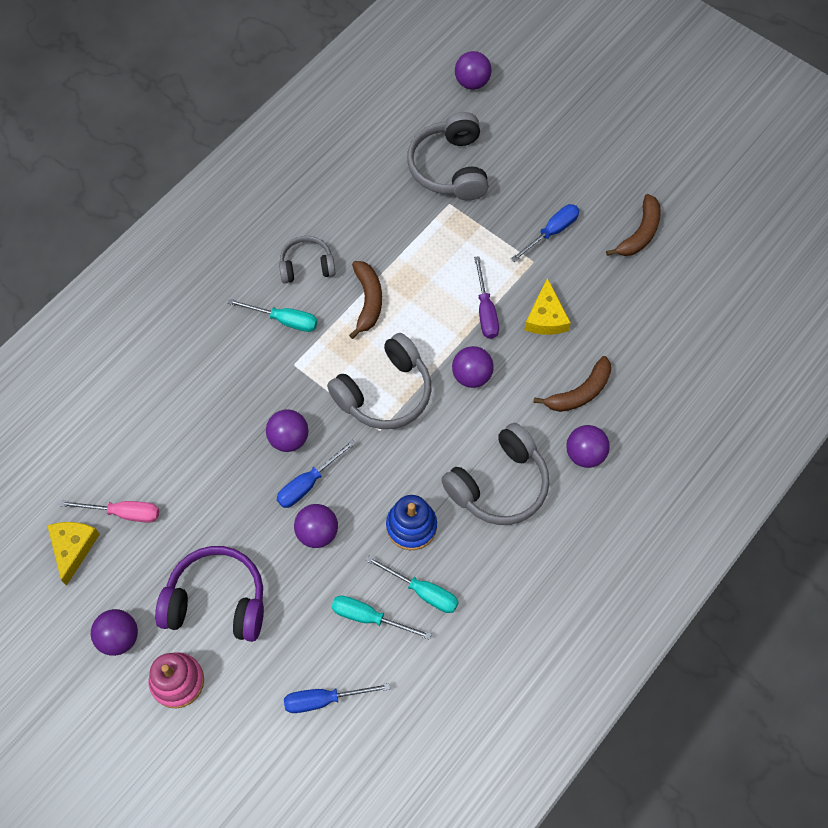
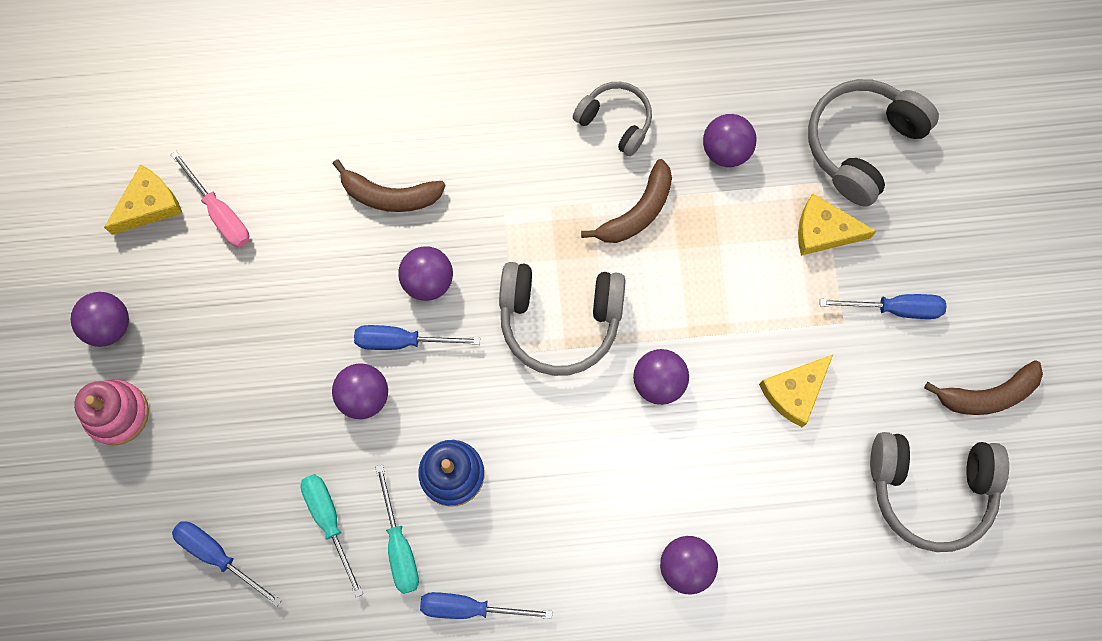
camera: 45 degrees right, 10 degrees up
purple headphones [155,546,264,642] -> none
turquoise screwdriver [228,299,317,332] -> none
grey headphones [441,423,549,525] -> grey headphones moved to [870,432,1009,552]
purple ball [455,51,492,90] -> purple ball moved to [703,114,756,167]
purple screwdriver [474,256,499,339] -> none
brown banana [533,356,611,412] -> brown banana moved to [333,159,446,212]
none -> blue screwdriver [420,592,552,619]
none -> yellow cheese [798,193,877,256]

